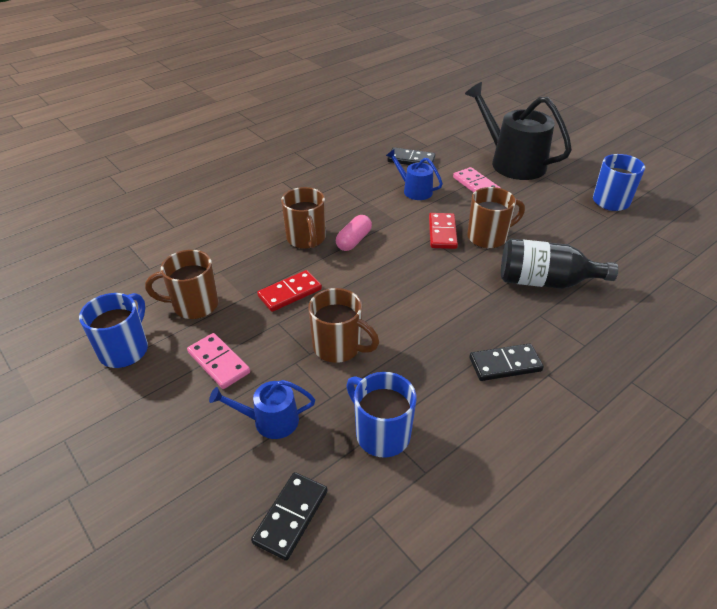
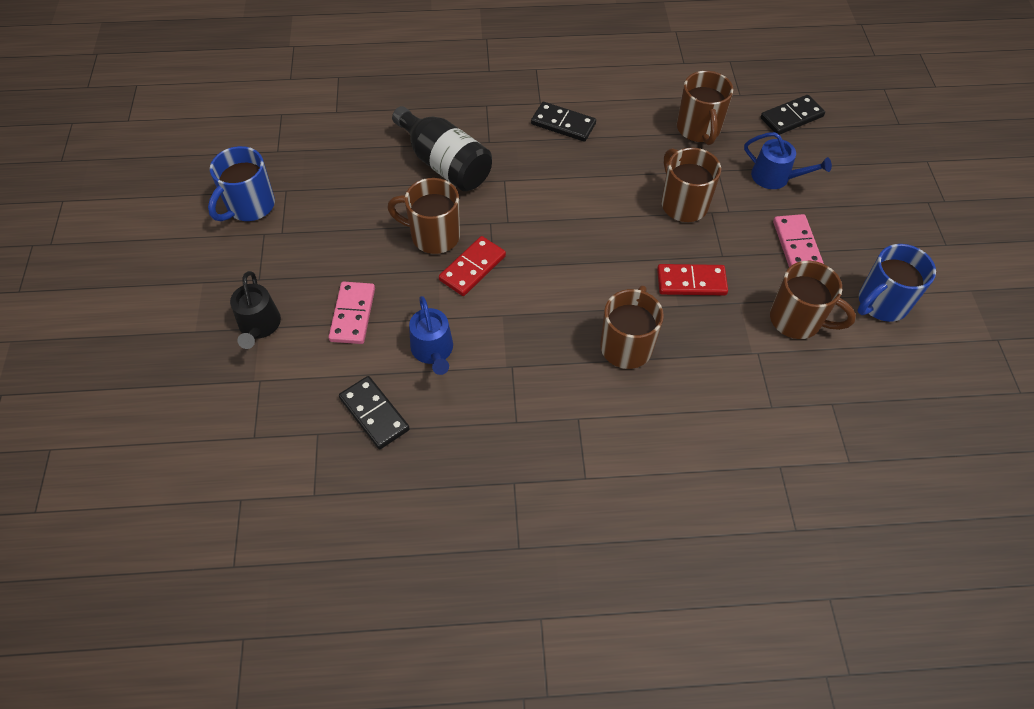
camera: 145 degrees left, 15 degrees up
pink capsule [336,215,372,251] -> none
blue mug [346,372,417,458] -> brown mug [677,71,733,145]
black watering can [465,82,572,180] -> black watering can [230,271,281,349], size x0.51

